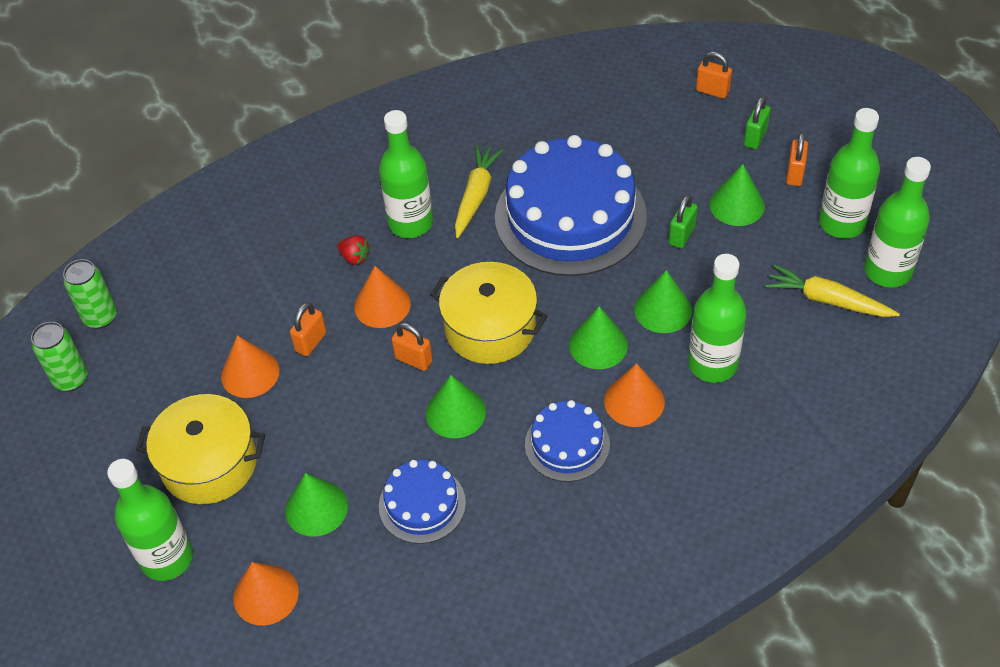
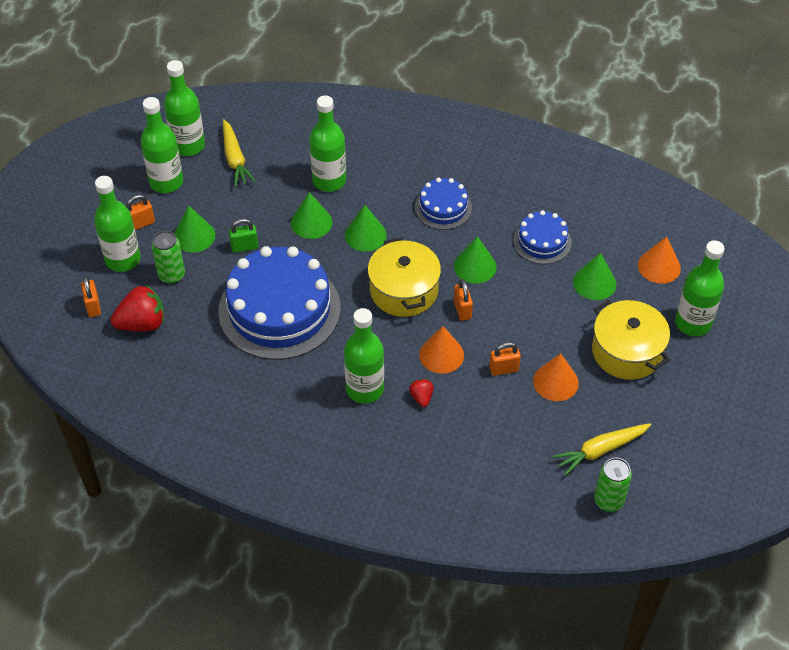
camera: 135 degrees left, 0 degrees up
green can [31,322,88,391] -> green can moved to [151,231,185,284]
yellow carrot [455,145,503,238] -> yellow carrot moved to [553,423,651,476]
orange cone [604,363,665,427] -> none
green padlock [744,96,771,149] -> green bottle [94,176,141,272]
none -> red strawberry [110,285,164,332]

